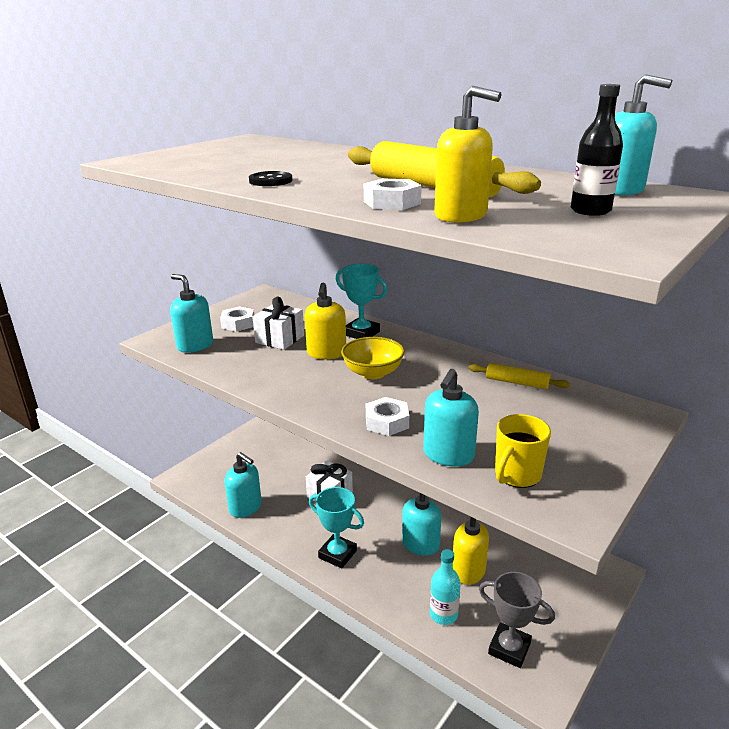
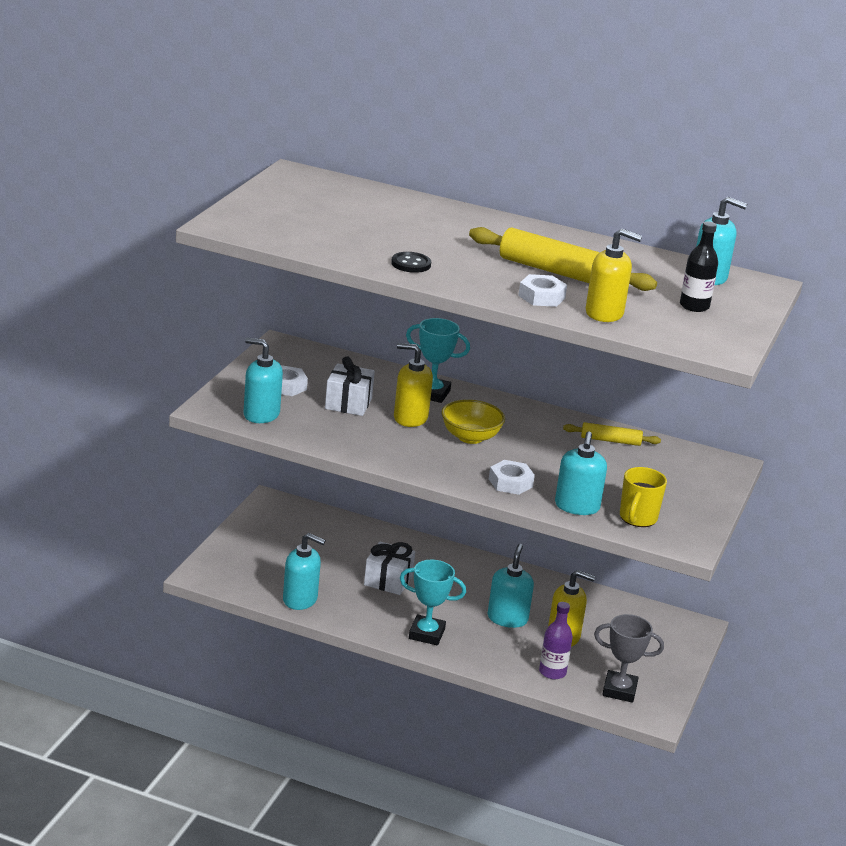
camera: 20 degrees left, 0 degrees up
yellow soap dispenser [305,283,346,360] -> yellow soap dispenser turned 120 degrees clockwise [394,343,433,427]
turquoise bottle [430,549,461,625] -> purple bottle [539,602,573,679]

